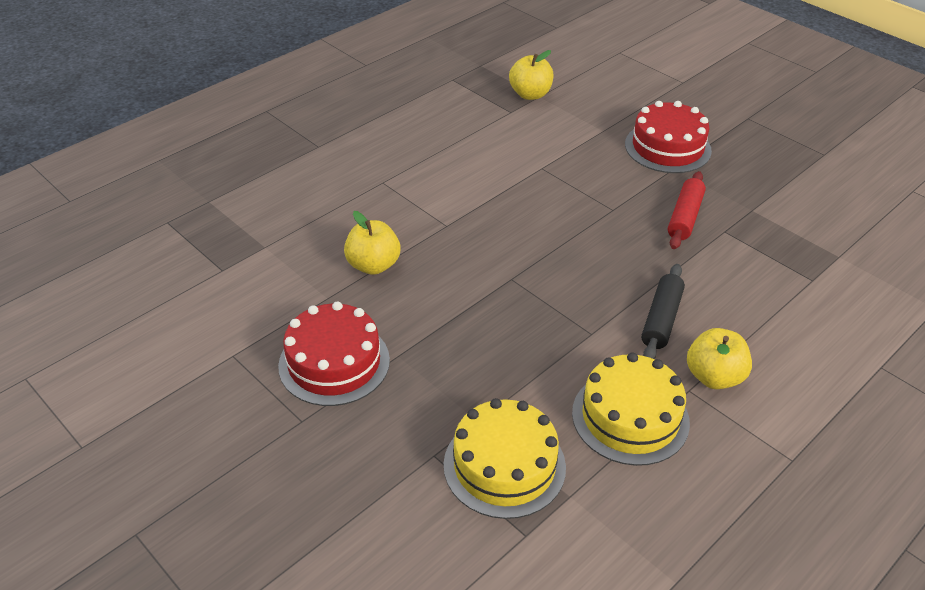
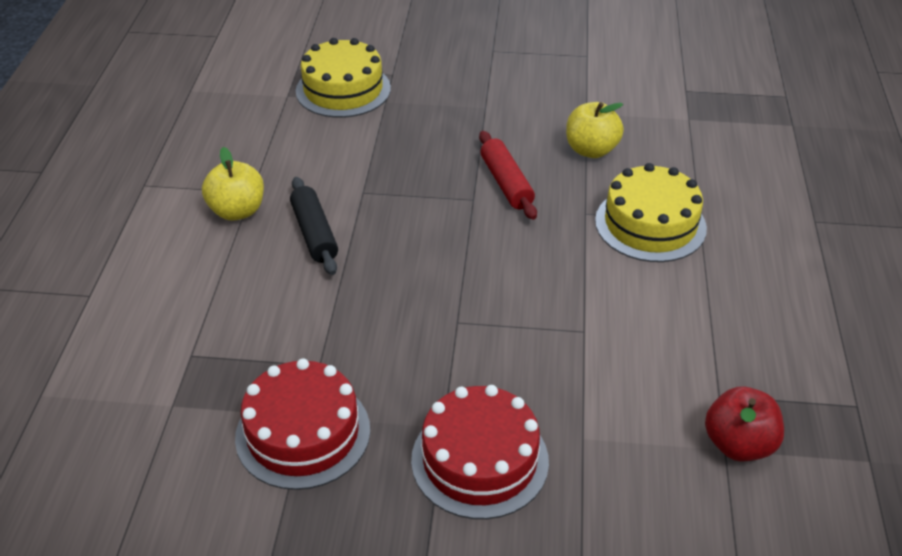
camera: 140 degrees right, 0 degrees up
red cake [278,301,390,406] -> red cake moved to [235,358,370,490]
yellow apple [509,50,554,100] -> red apple [705,387,784,462]
yellow cake [572,352,690,466] -> yellow cake moved to [595,163,707,262]
red rolling pin [668,171,706,249] -> red rolling pin moved to [479,131,537,220]

